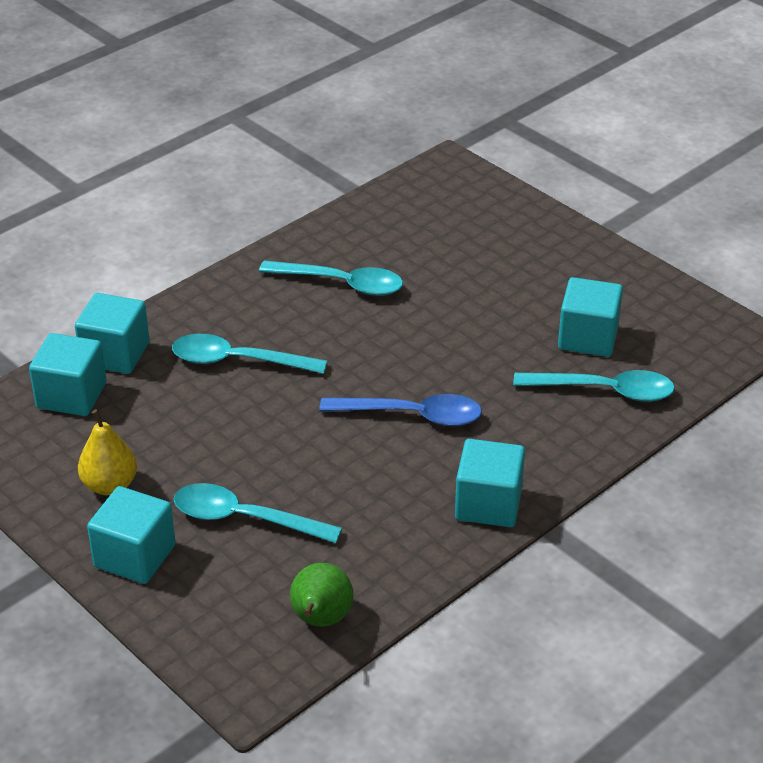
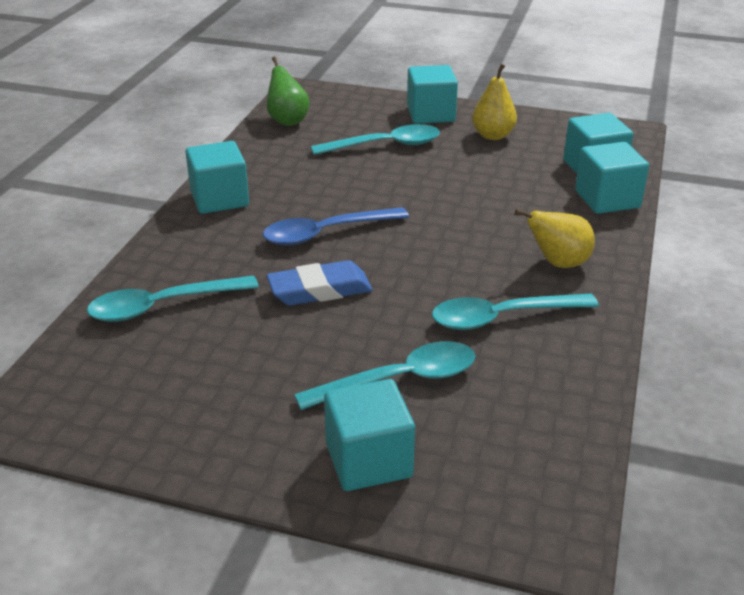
camera: 150 degrees right, 5 degrees down
turquoise spoon [172,334,327,374] -> turquoise spoon moved to [294,341,475,410]
turquoise cube [558,277,623,357] -> turquoise cube moved to [324,379,415,491]
none -> blue eraser [267,260,373,305]
none -> yellow pear [515,209,595,268]

